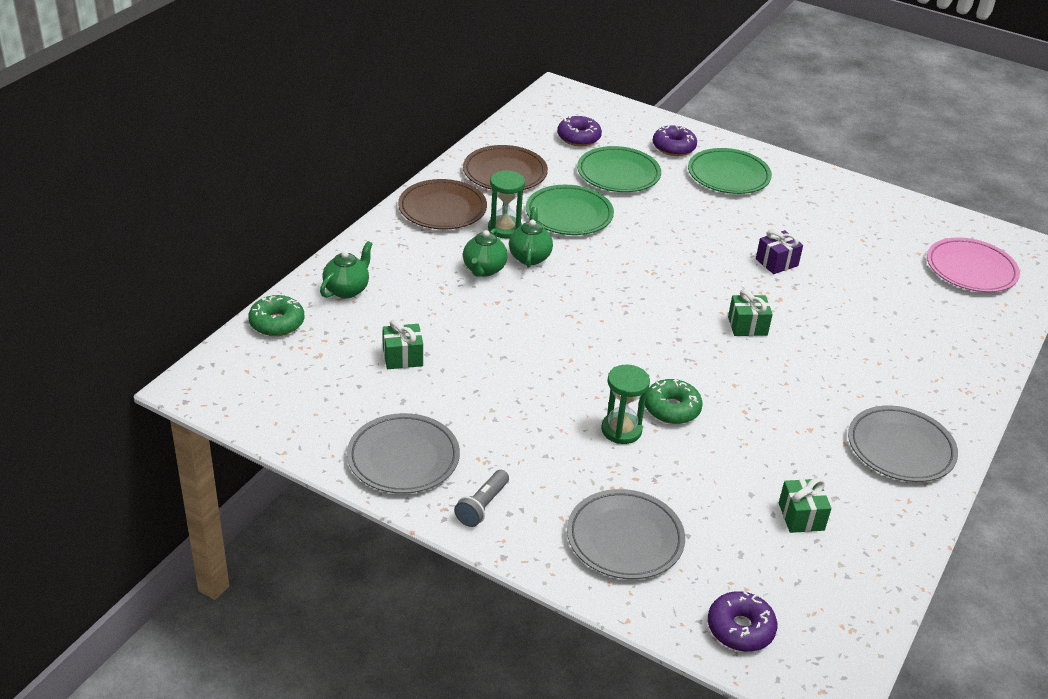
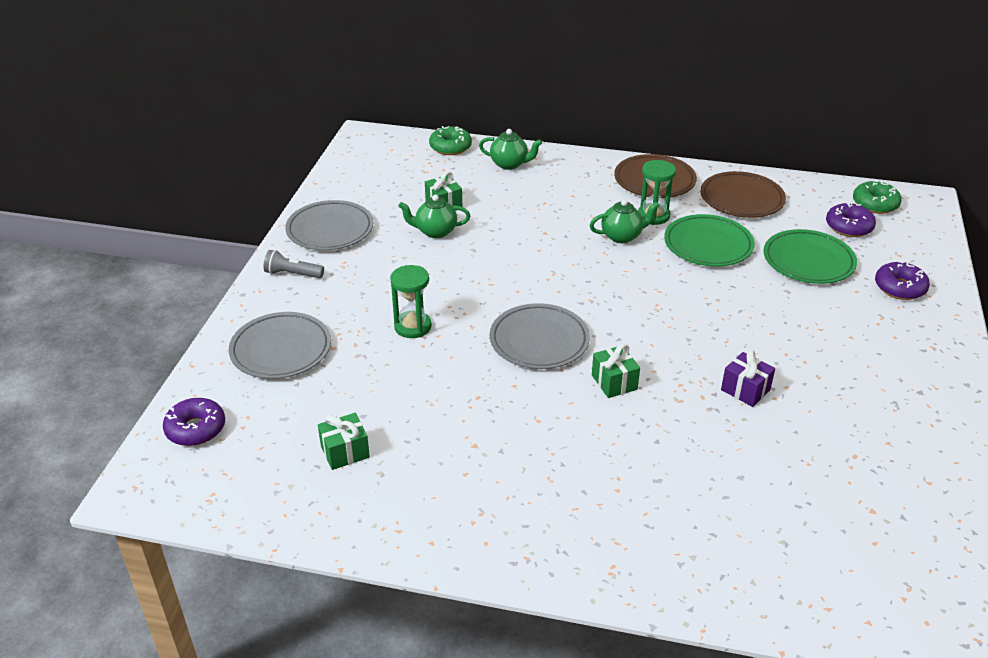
camera: 75 degrees right, 0 degrees up
green teapot [463,228,508,277] -> green teapot moved to [398,195,470,238]
green donut [645,379,703,424] -> green donut moved to [853,180,902,214]
green plate [688,148,772,194] -> none
grey plate [848,405,958,482] -> grey plate moved to [490,303,590,369]
pink plate [927,237,1020,292] -> none

